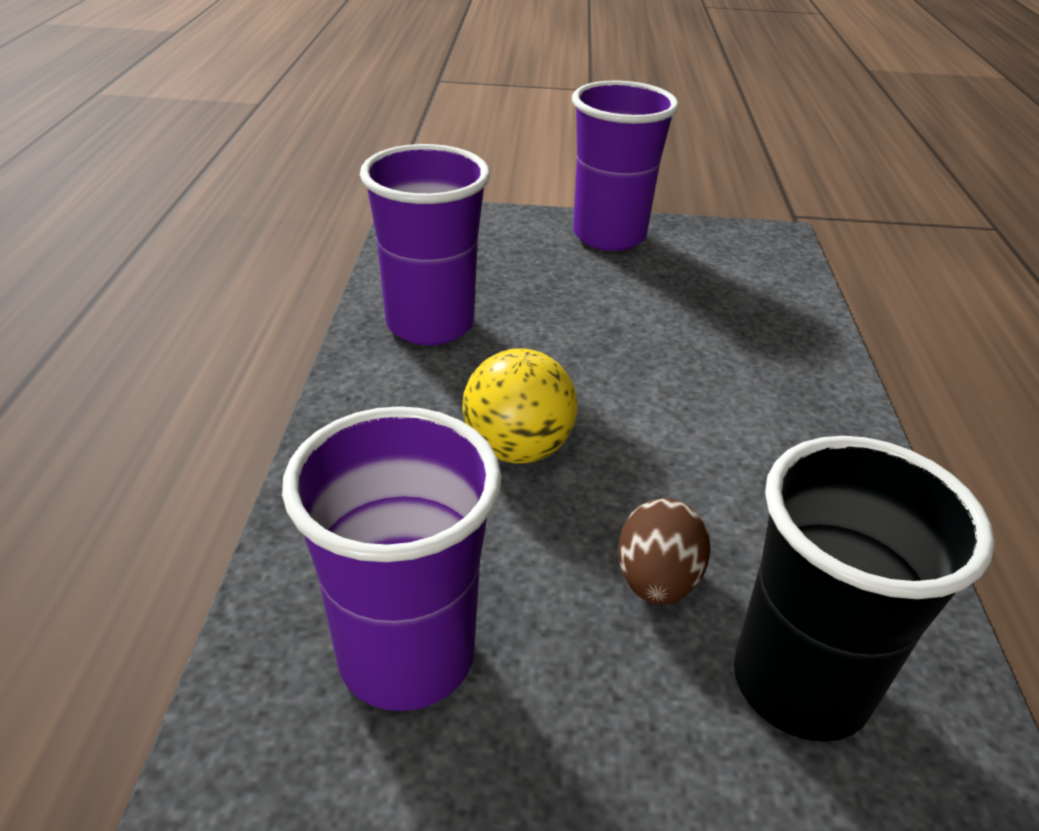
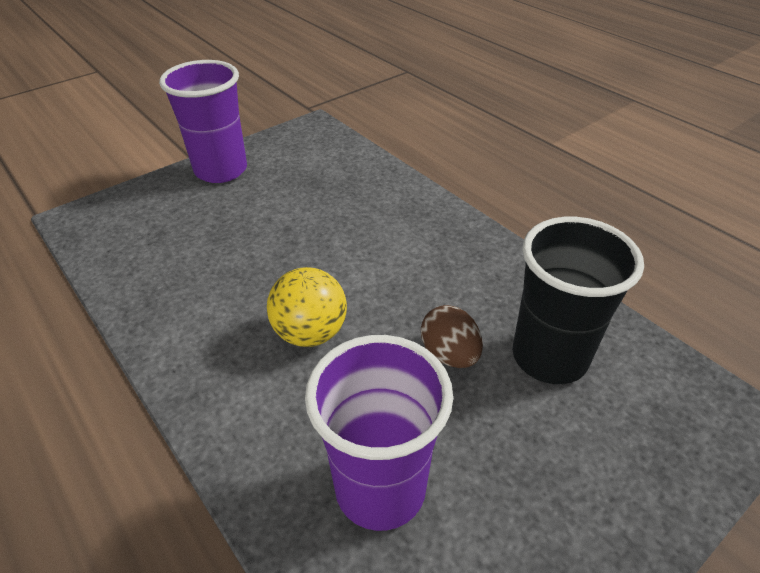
camera: 40 degrees left, 5 degrees up
purple cup [360,144,490,345] -> none

